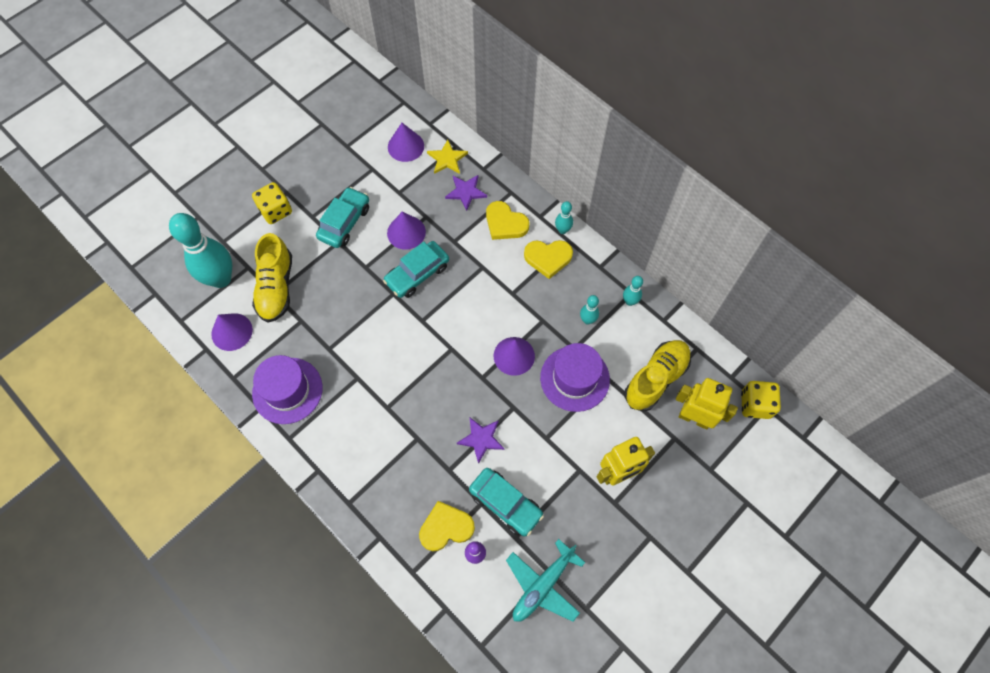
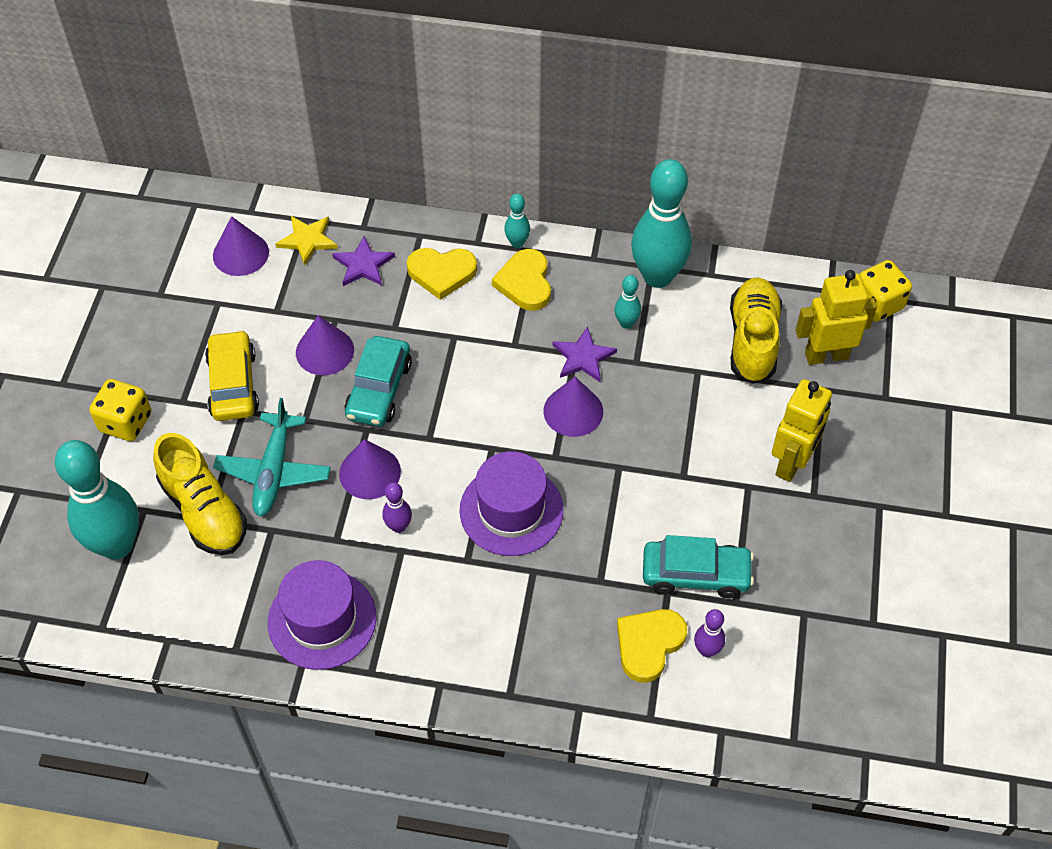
camera: 35 degrees left, 10 degrees down
purple cone [211,313,253,351] -> purple cone moved to [339,439,401,499]
turquoise car [316,187,369,248] -> yellow car [205,330,259,421]
purple star [457,418,505,464] -> purple star moved to [553,326,617,382]
turquoise plane [506,539,585,622] -> turquoise plane moved to [213,398,331,517]
yellow heart [524,240,573,279] -> yellow heart turned 120 degrees clockwise [492,249,551,311]
purple hat [540,343,610,412] -> purple hat moved to [459,451,563,556]
turquoise bowling pin [623,276,643,306] -> turquoise bowling pin [631,159,692,288], size x2.26
none -> purple bowling pin [382,482,412,533]

